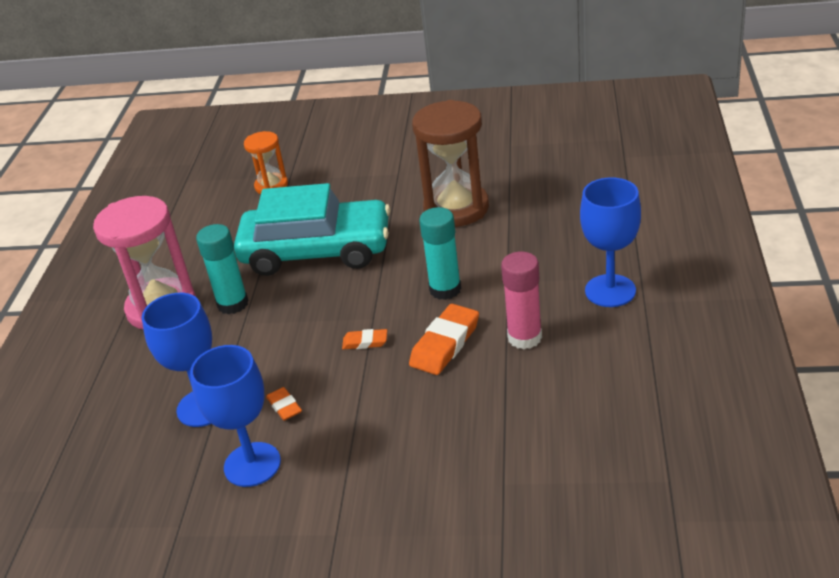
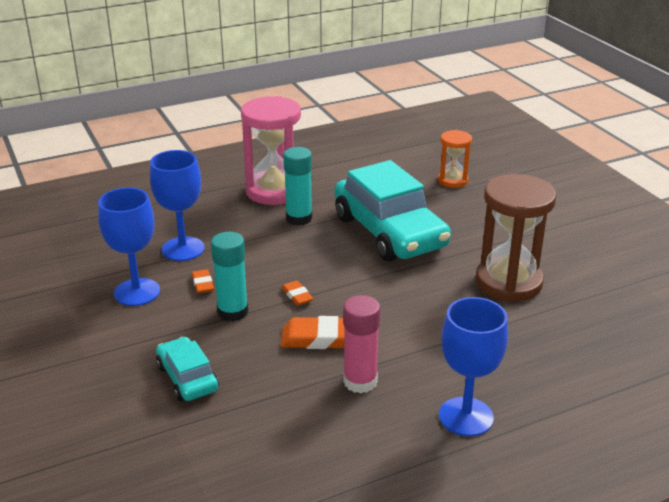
camera: 55 degrees right, 5 degrees down
orange eraser [266,387,302,421] -> orange eraser turned 45 degrees counterclockwise [192,269,214,293]
turquoise glue stick [419,207,461,300] -> turquoise glue stick moved to [211,232,248,322]
none -> turquoise car [156,337,219,401]

